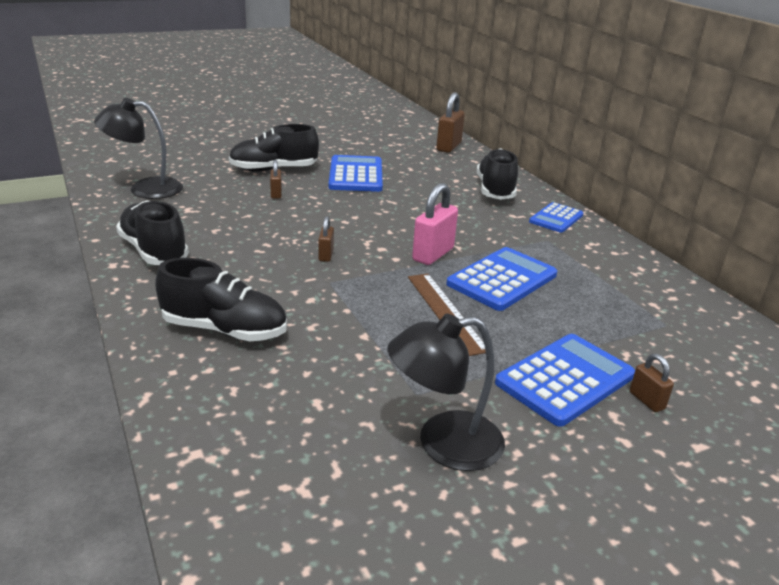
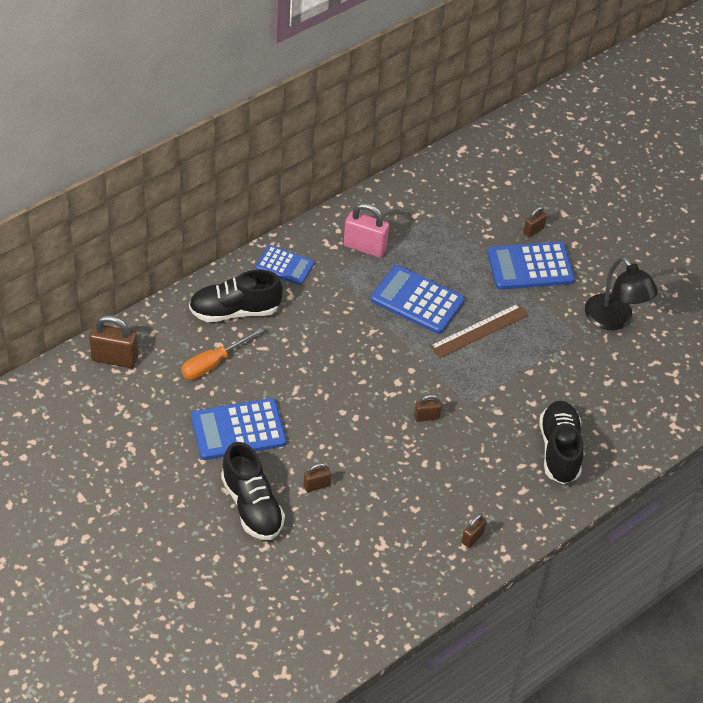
camera: 105 degrees left, 20 degrees up
black lamp [94,98,183,199] -> none
black shoe [116,200,189,265] -> brown padlock [461,514,487,548]
pink padlock [412,183,458,265] -> pink padlock moved to [344,203,389,258]
blue calculator [495,334,635,427] -> blue calculator turned 45 degrees counterclockwise [487,242,575,290]
none -> orange screwdriver [181,327,264,379]

